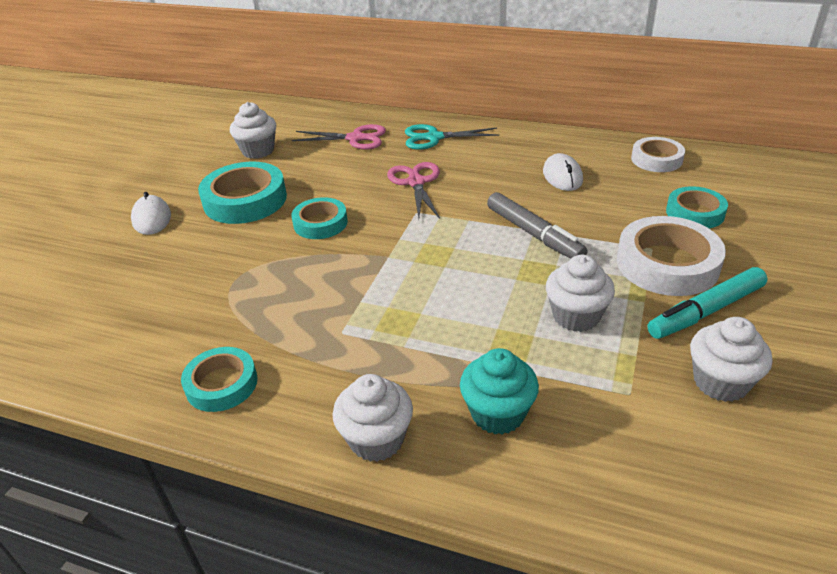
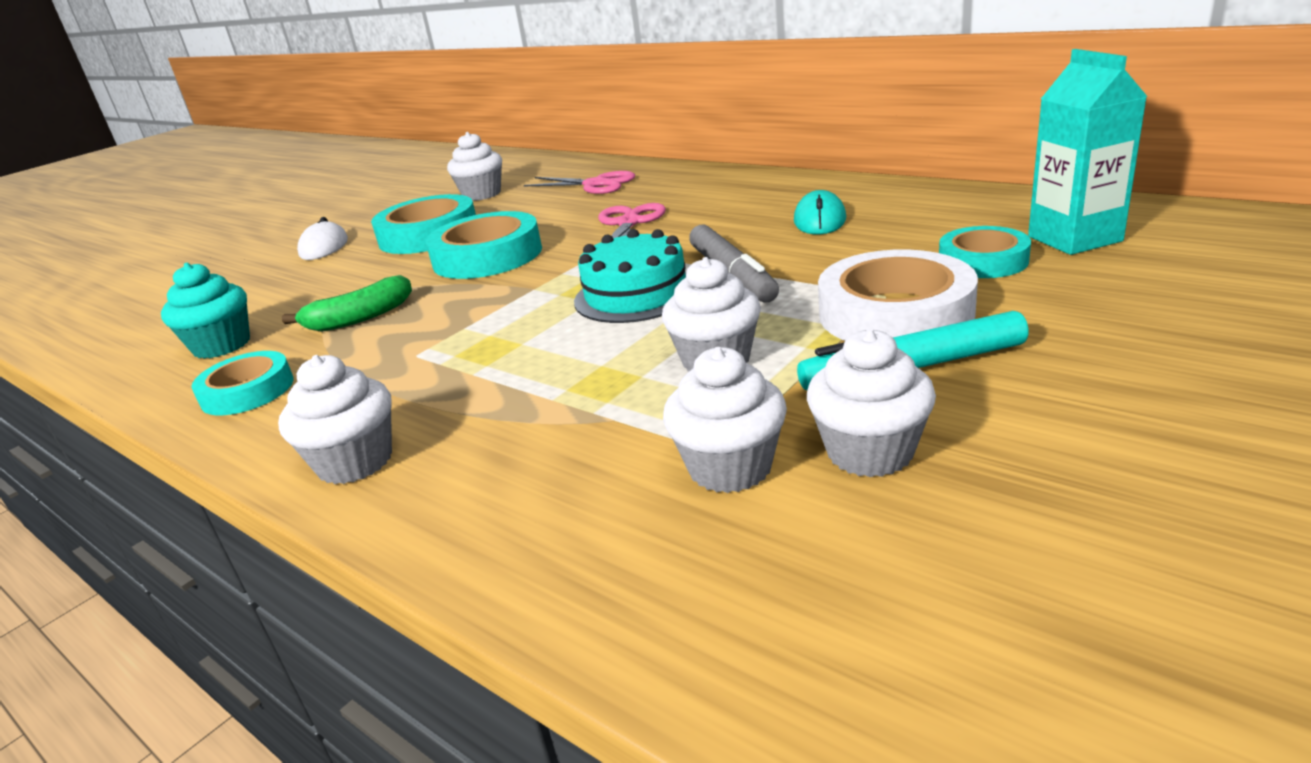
camera: 20 degrees right, 10 degrees down
turquoise tape [291,197,348,239] -> turquoise tape [426,211,542,279], size x1.62
turquoise scissors [405,124,500,150] -> none
turquoise cupcake [460,348,539,434] -> turquoise cupcake moved to [161,262,250,359]
white mouse [543,153,583,191] -> turquoise mouse [794,190,846,234]
white tape [631,137,685,172] -> none
none -> green banana [282,275,412,332]
none -> turquoise cake [574,229,686,323]
none -> white cupcake [663,347,787,493]
none -> turquoise carton [1028,49,1148,255]

